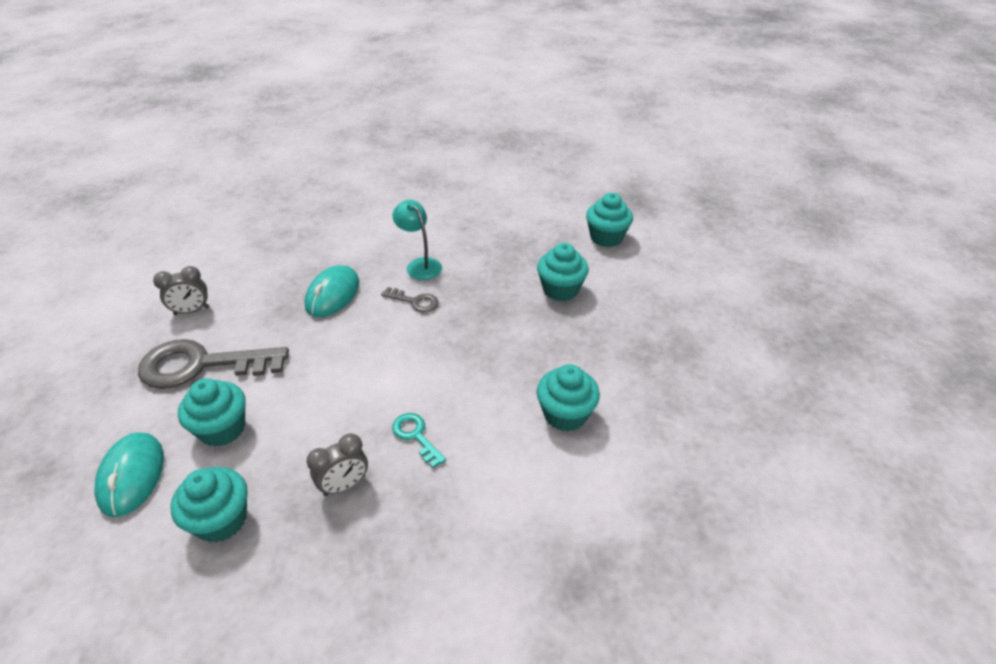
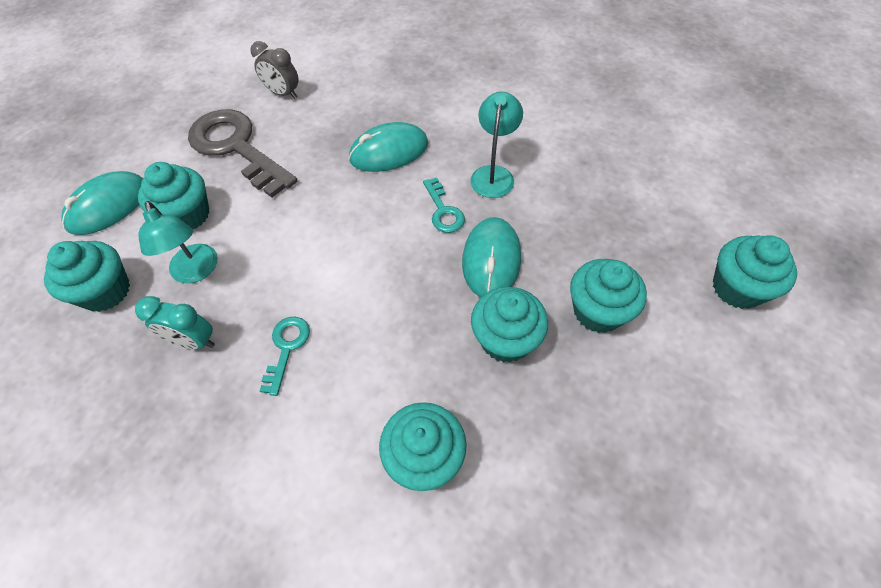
camera: 50 degrees right, 15 degrees up
grey clock [306,433,368,496] -> turquoise clock [135,296,215,349]
grey key [381,287,439,313] -> turquoise key [423,177,465,233]
none -> turquoise lamp [138,201,218,283]
none -> turquoise mouse [462,217,521,297]
none -> turquoise cupcake [471,287,548,363]

